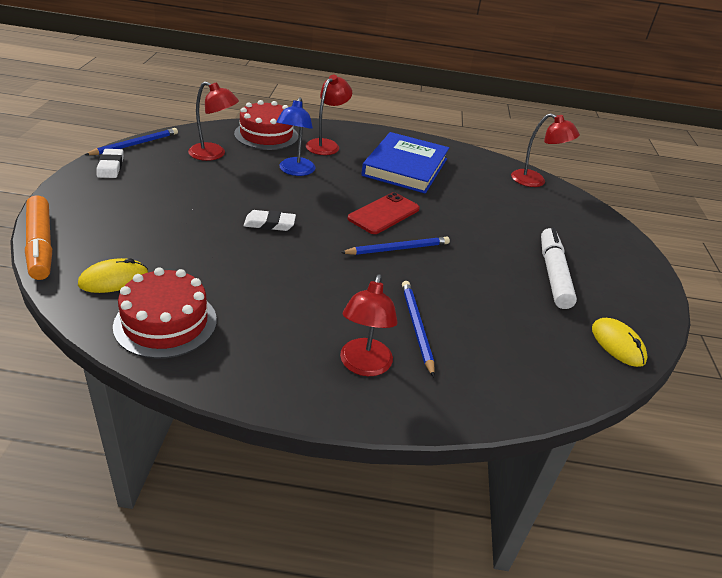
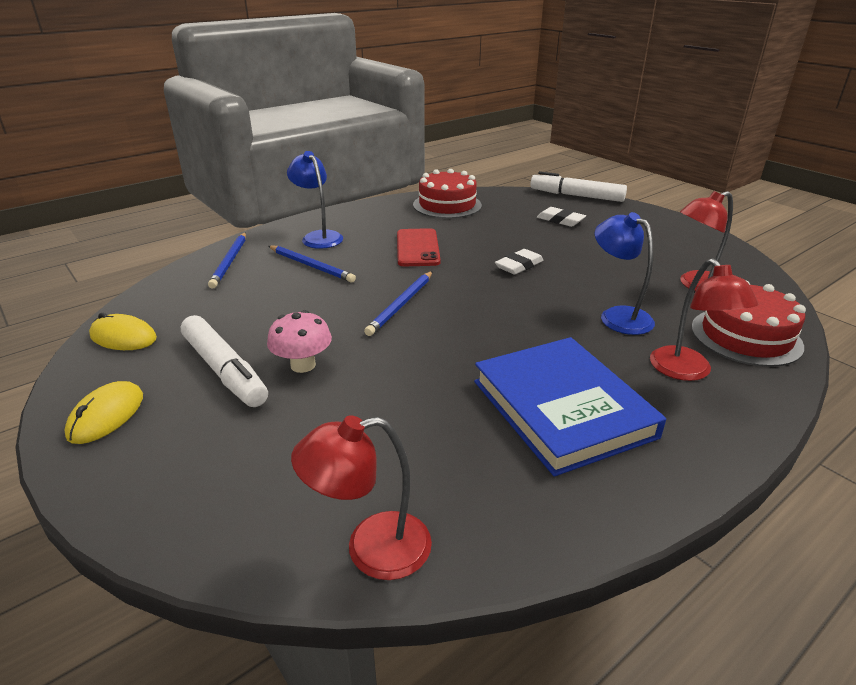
camera: 140 degrees right, 5 degrees down
orange marker [25,195,52,280] -> white marker [530,171,627,202]
yellow mouse [78,258,148,293] -> yellow mouse moved to [65,381,143,444]
blue pencil [85,128,178,155] -> blue pencil moved to [208,232,246,289]
white eraser [97,149,124,178] -> white eraser moved to [537,207,586,227]
red lamp [340,274,398,376] -> blue lamp [287,151,343,249]
red phone [348,192,420,234] -> red phone moved to [397,228,441,266]
none -> pink mushroom [267,310,332,373]

